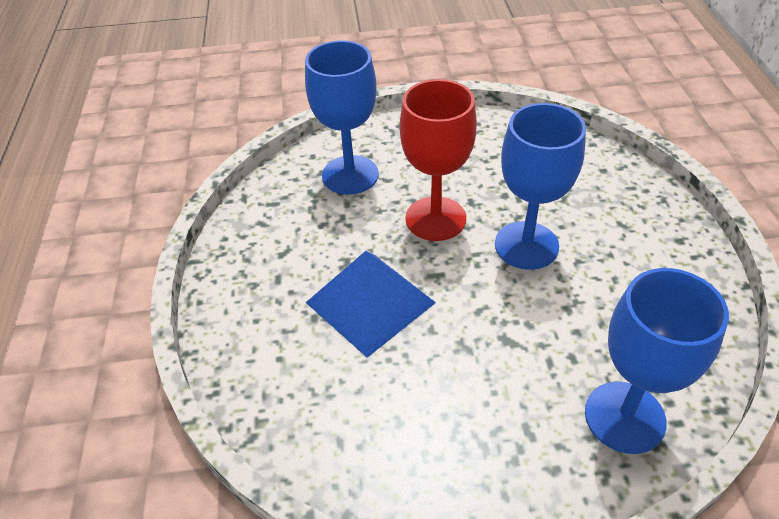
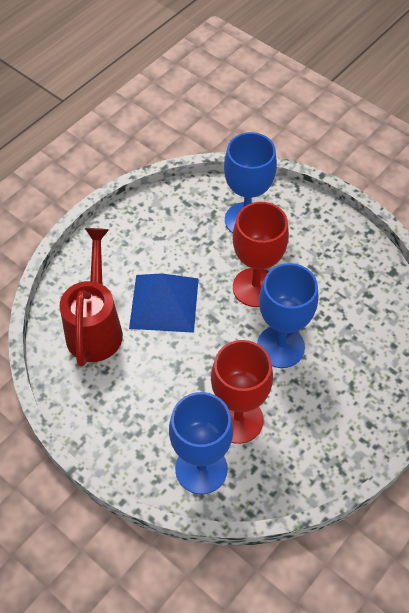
camera: 45 degrees right, 10 degrees up
none -> red watering can [60,228,123,367]
none -> red goblet [211,340,273,444]

